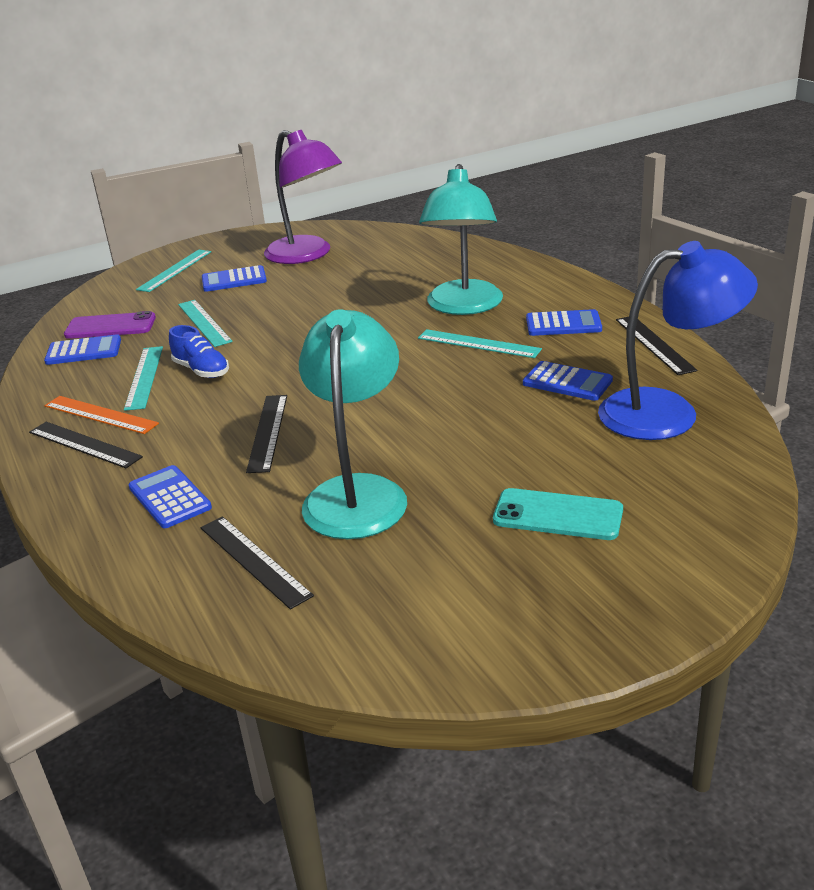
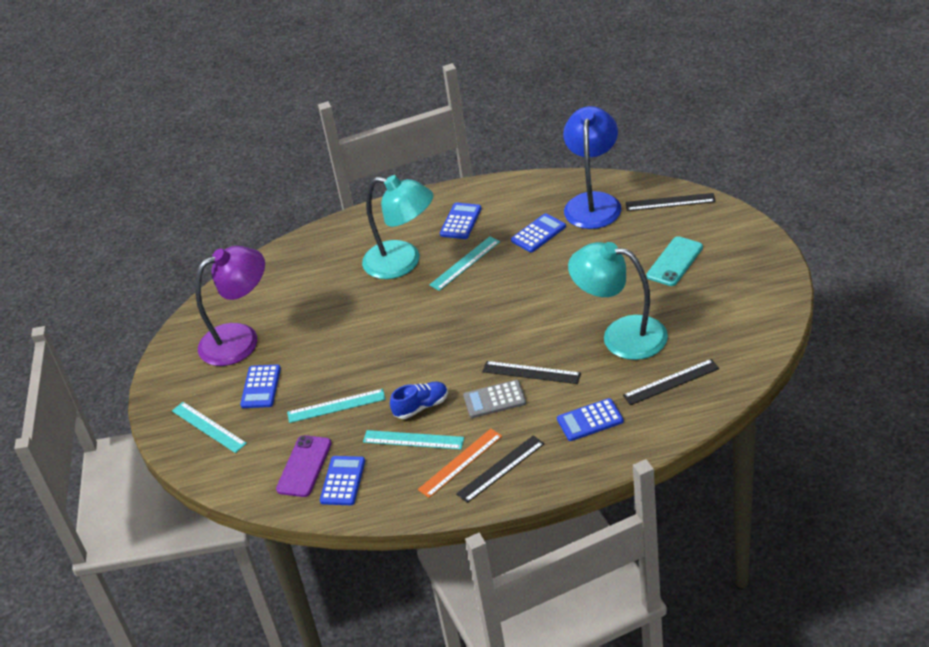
camera: 70 degrees left, 10 degrees up
black ruler [616,317,697,375] -> black ruler moved to [626,193,716,211]
none -> grey calculator [463,380,526,418]

